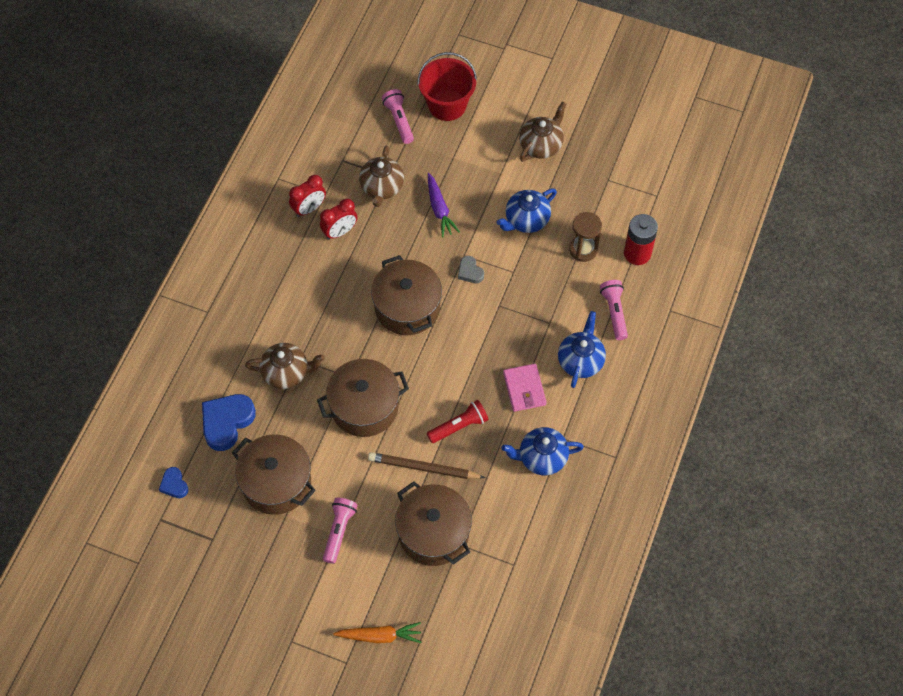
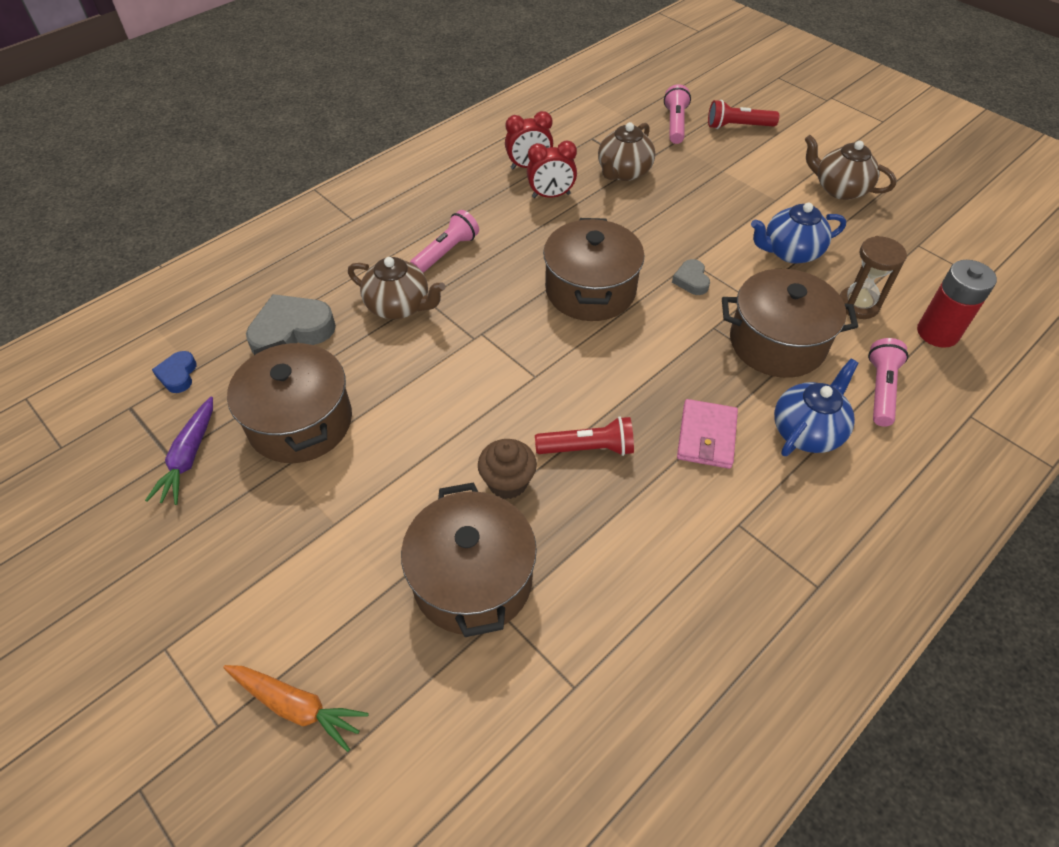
camera: 25 degrees right, 10 degrees down
blue heart [202,394,256,451] -> grey heart [246,294,336,354]
brown pot [317,359,409,437] -> brown pot moved to [722,269,858,378]
pink flashlight [323,498,358,564] -> pink flashlight moved to [410,210,479,273]
brown pencil [368,452,485,479] -> brown cupcake [478,439,537,499]
red bucket [417,52,477,121] -> red flashlight [708,100,779,129]
purple carrot [428,173,460,237] -> purple carrot moved to [145,396,213,505]
blue teapot [502,427,584,475] -> none
brown teapot [519,102,567,162] -> brown teapot turned 120 degrees counterclockwise [804,135,897,200]

